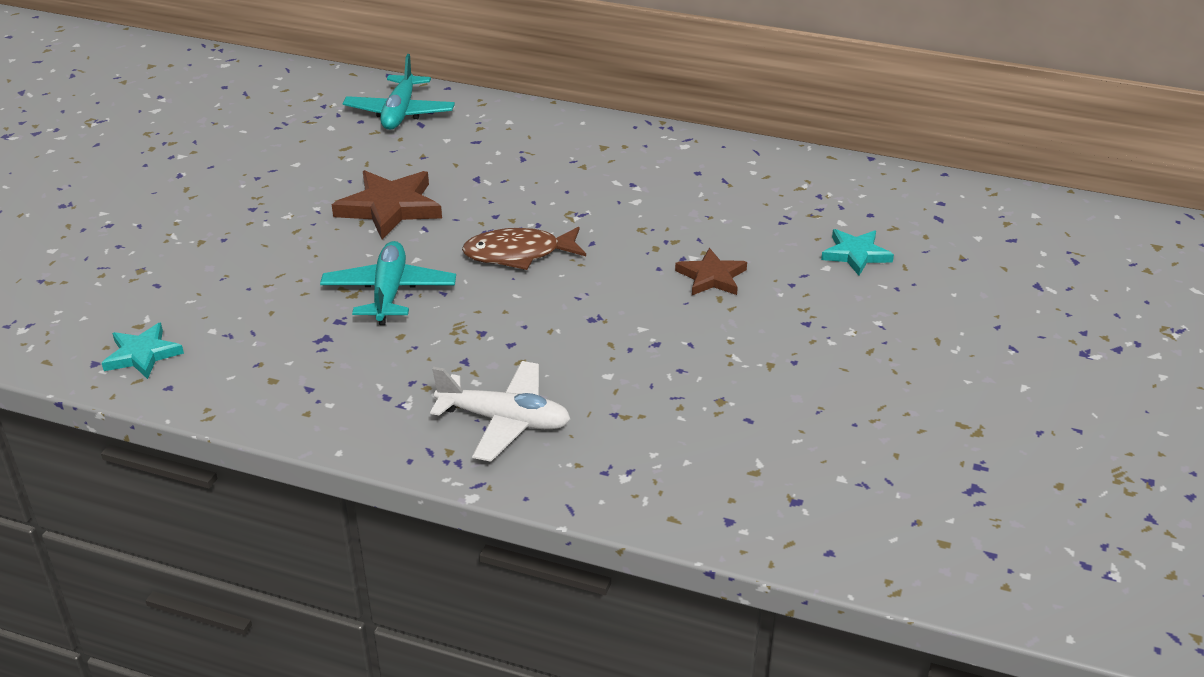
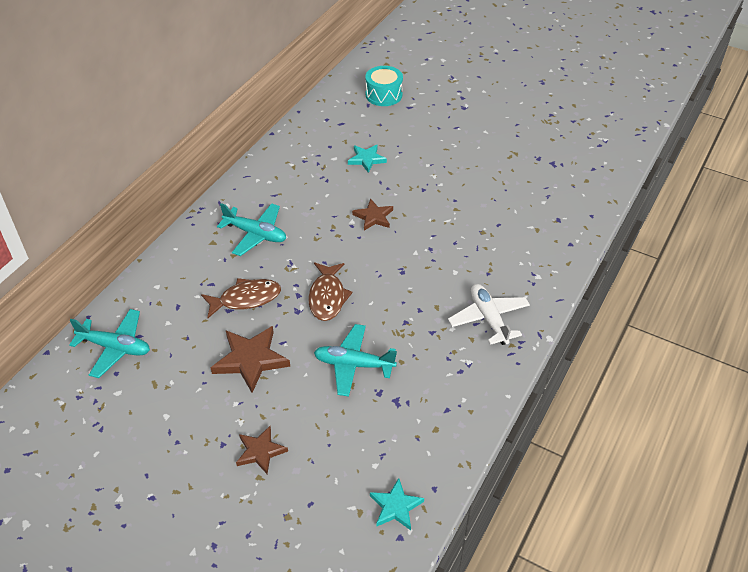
camera: 80 degrees left, 10 degrees up
white plane [430,361,570,462] -> white plane turned 45 degrees counterclockwise [448,284,530,345]
none -> brown fish [201,278,281,318]
none -> turquoise plane [217,203,286,256]
none -> brown star [236,426,288,474]
none -> turquoise drum [365,66,403,106]

